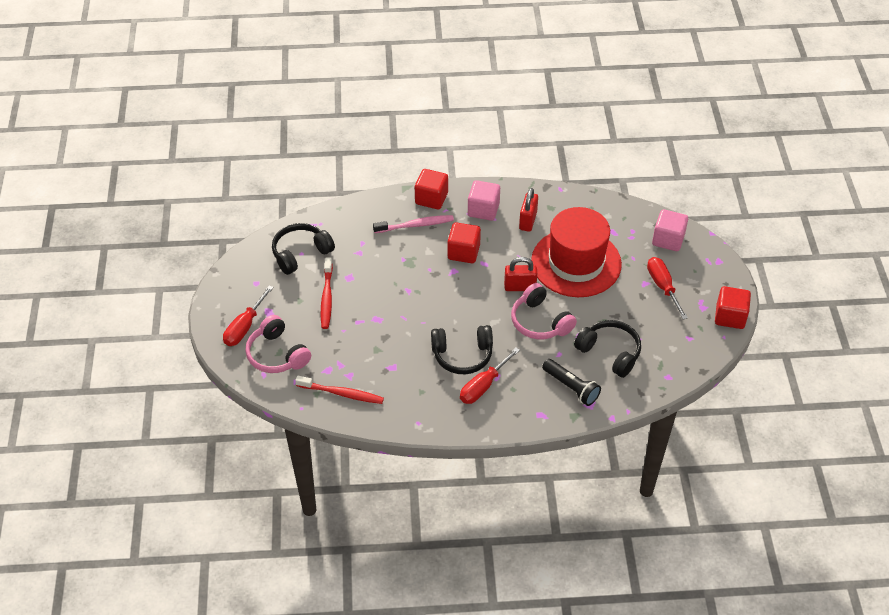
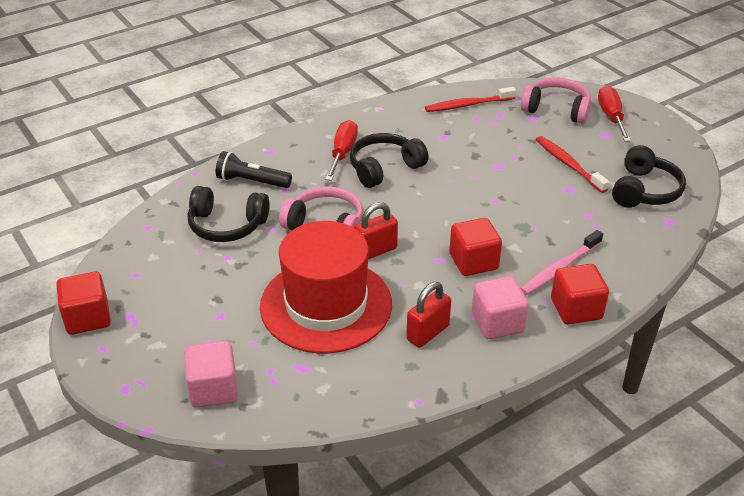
camera: 150 degrees right, 10 degrees down
red padlock [519,188,538,232] -> red padlock turned 60 degrees clockwise [406,282,451,348]
red screwdriver [647,257,688,319] -> none

